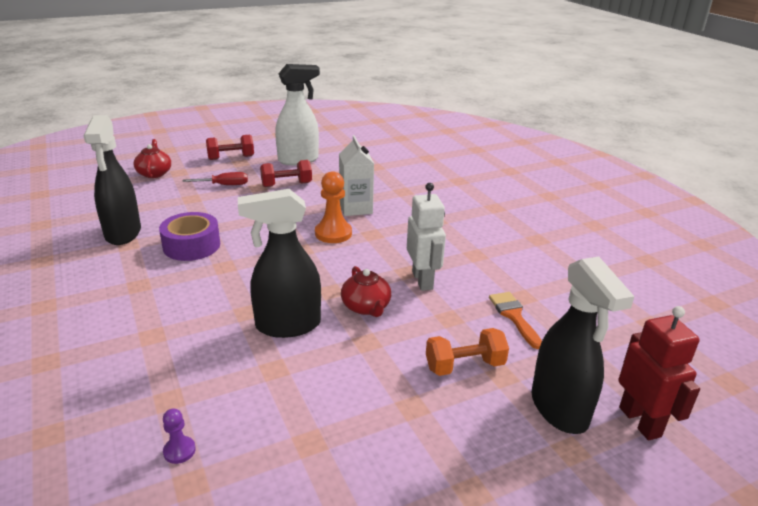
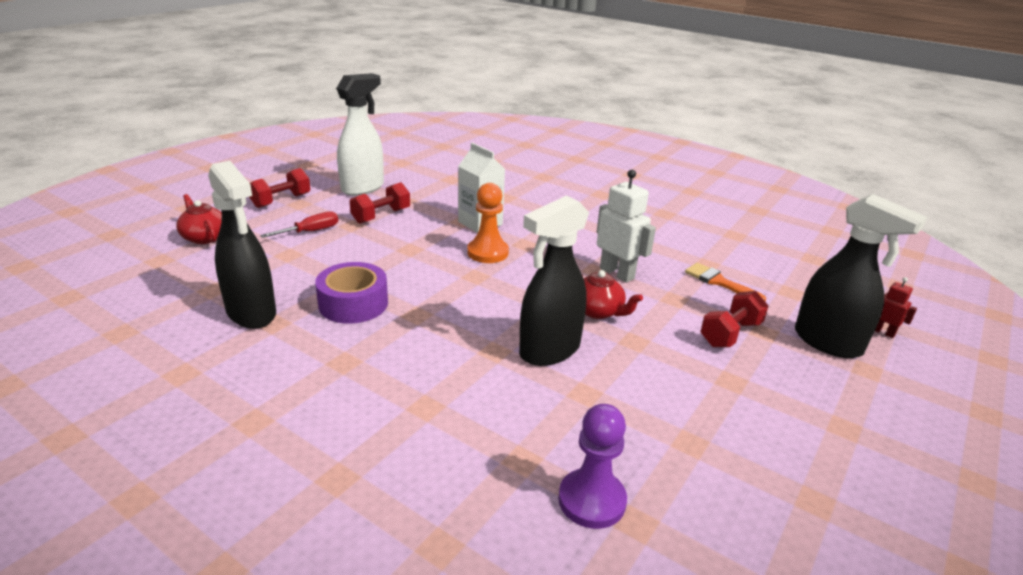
camera: 30 degrees left, 0 degrees up
purple pawn [163,409,196,464] -> purple pawn [558,404,627,529], size x1.93
orange dumbbell [426,328,509,376] -> red dumbbell [700,291,769,347]
red robot [618,306,700,440] -> red robot [875,277,917,338], size x0.52

